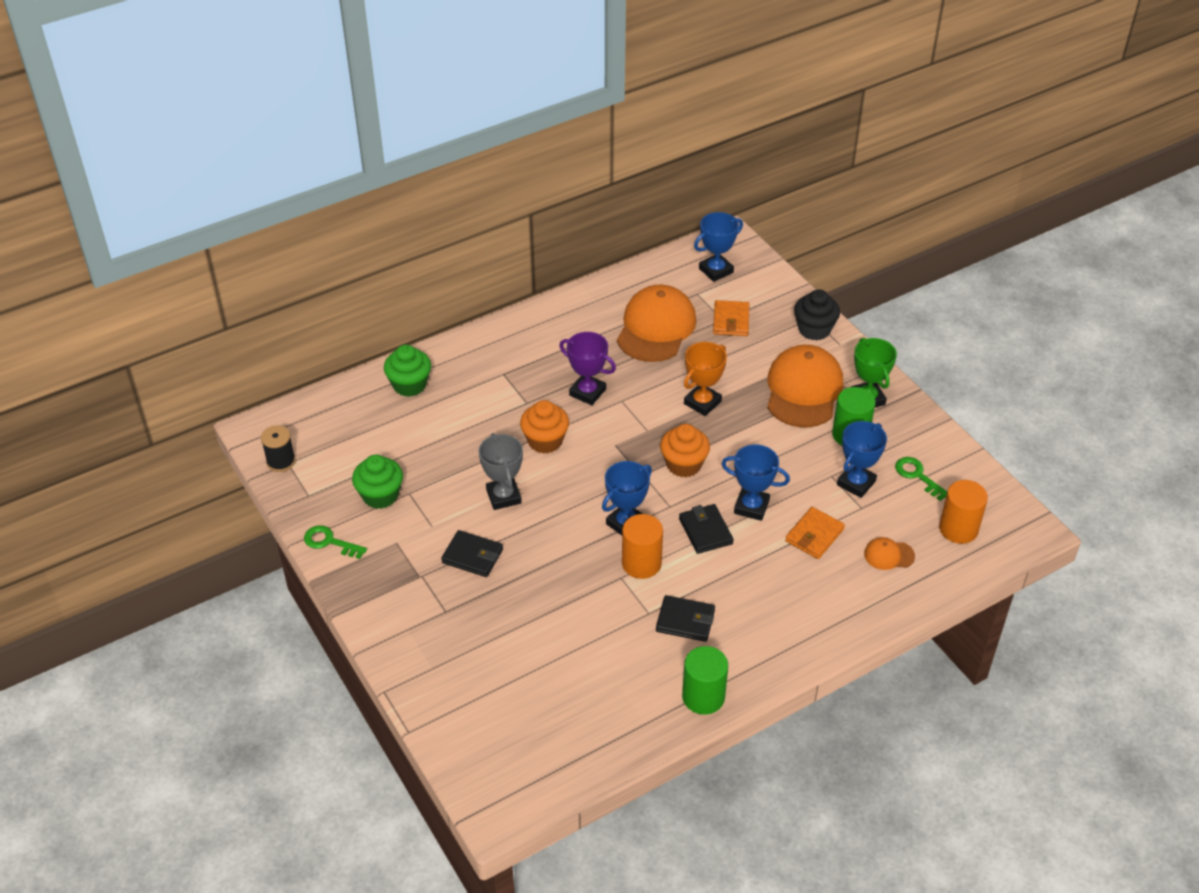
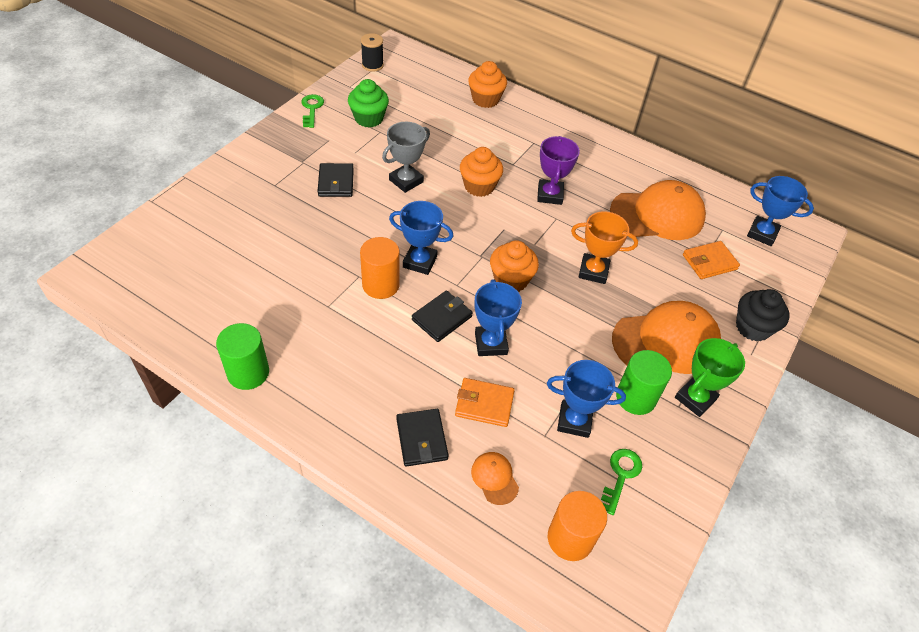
camera: 60 degrees right, 5 degrees up
green cupcake [384,345,431,397] -> orange cupcake [468,61,507,108]
black wallet [656,595,715,642] -> black wallet moved to [396,409,449,467]

